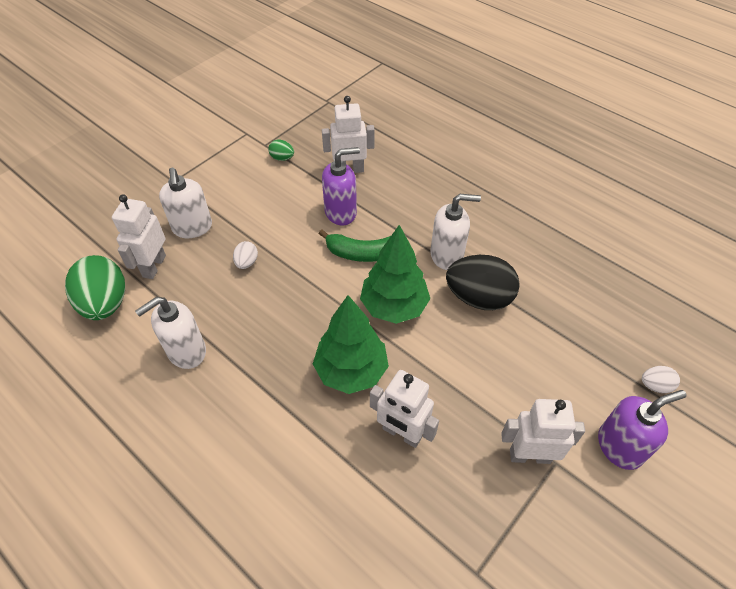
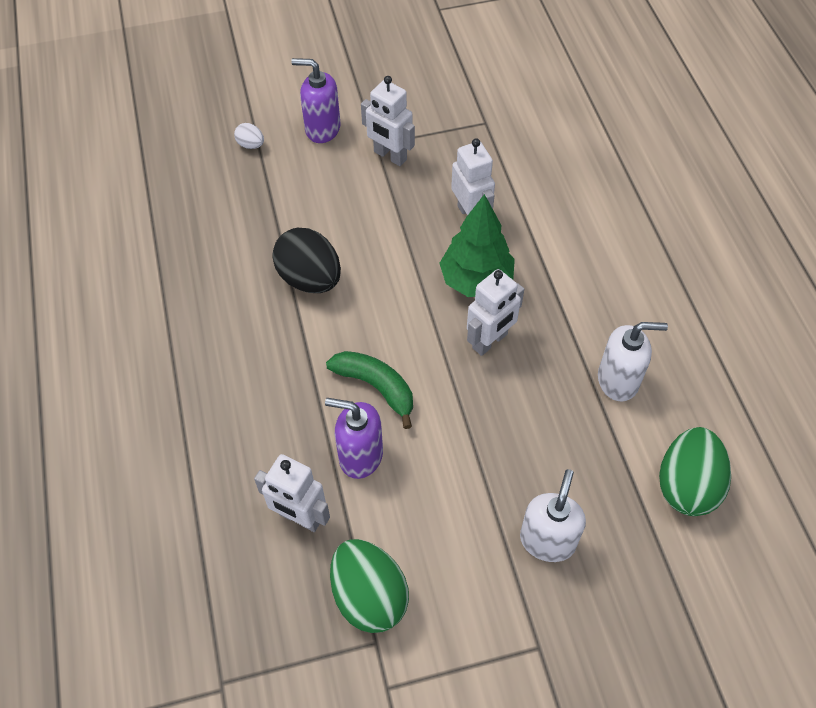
camera: 145 degrees left, 5 degrees up
white robot [112,194,166,279] -> white robot moved to [467,269,524,356]
white egg [233,241,258,269] -> none
green egg [268,140,294,161] -> green egg [330,539,409,633], size x2.17
green tree [360,225,430,324] -> none
white soap dispenser [430,194,481,270] -> none

